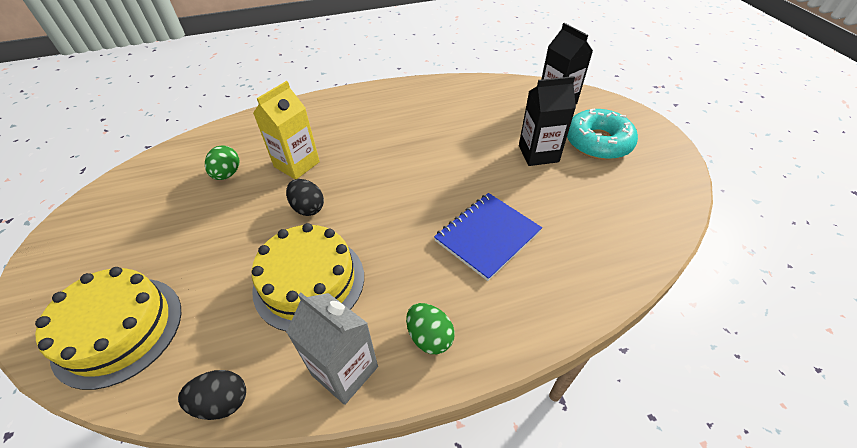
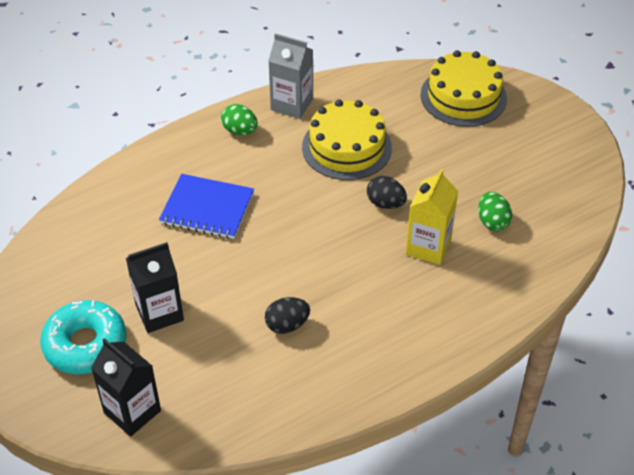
camera: 165 degrees right, 0 degrees up
black egg [178,370,246,420] -> black egg moved to [265,297,310,334]
blue notebook [434,193,542,281] -> blue notebook turned 75 degrees clockwise [159,174,254,239]

